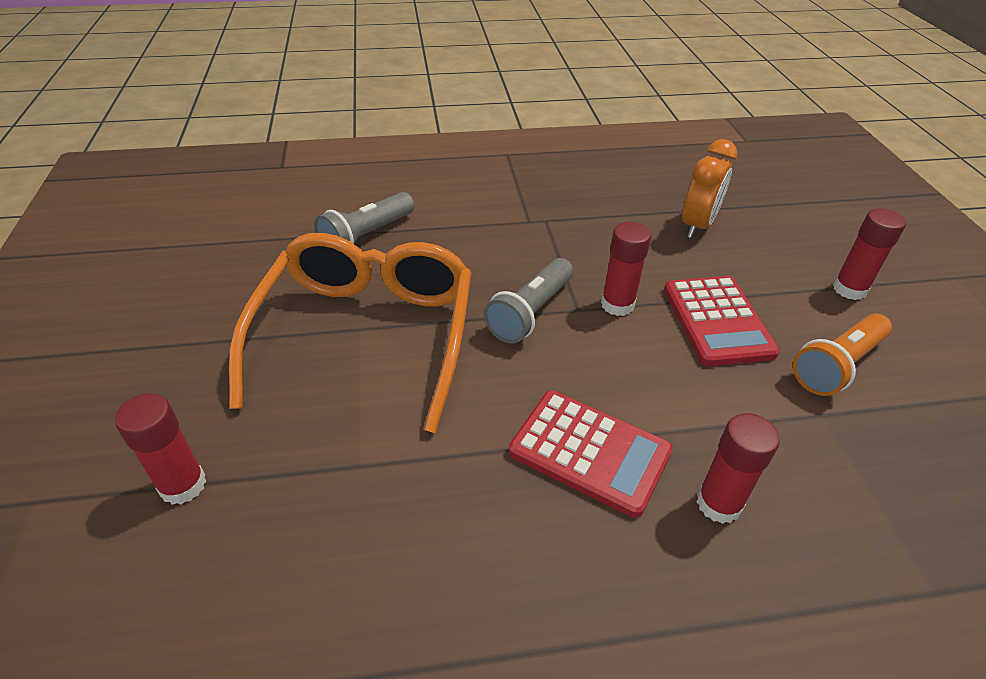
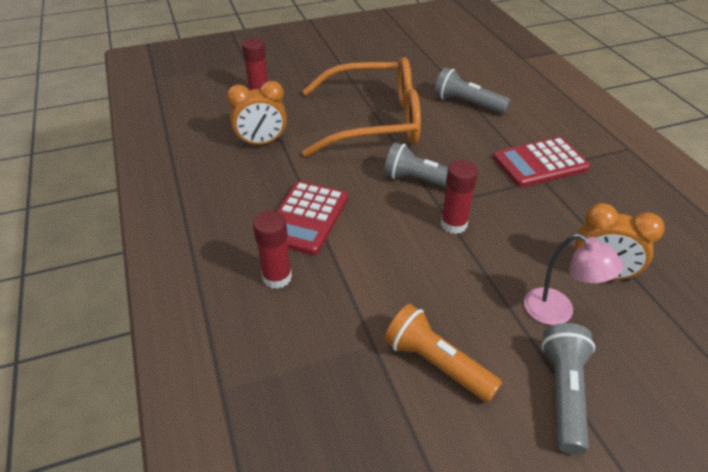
camera: 80 degrees right, 0 degrees up
red calculator [664,276,780,366] -> red calculator moved to [493,137,590,187]
red glue stick [833,208,906,300] -> grey flashlight [541,323,595,455]
none -> orange clock [227,81,287,146]
none -> pink lamp [524,234,624,325]

